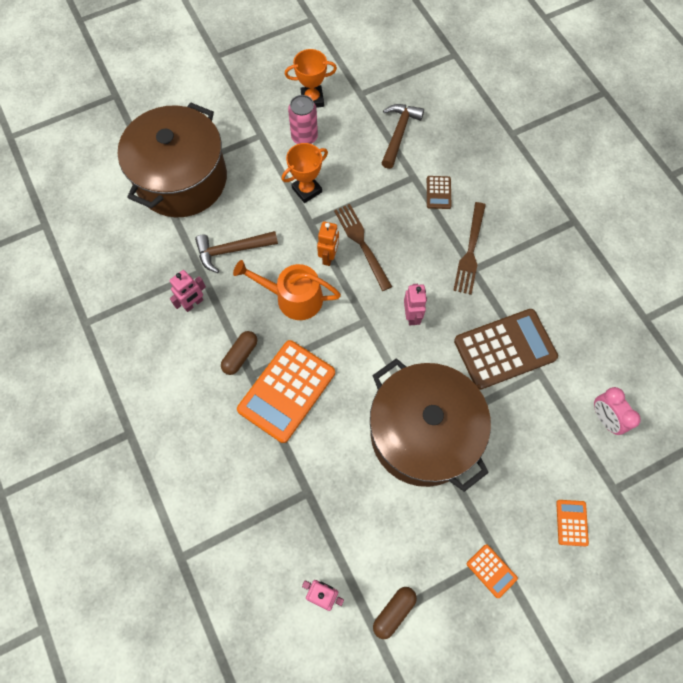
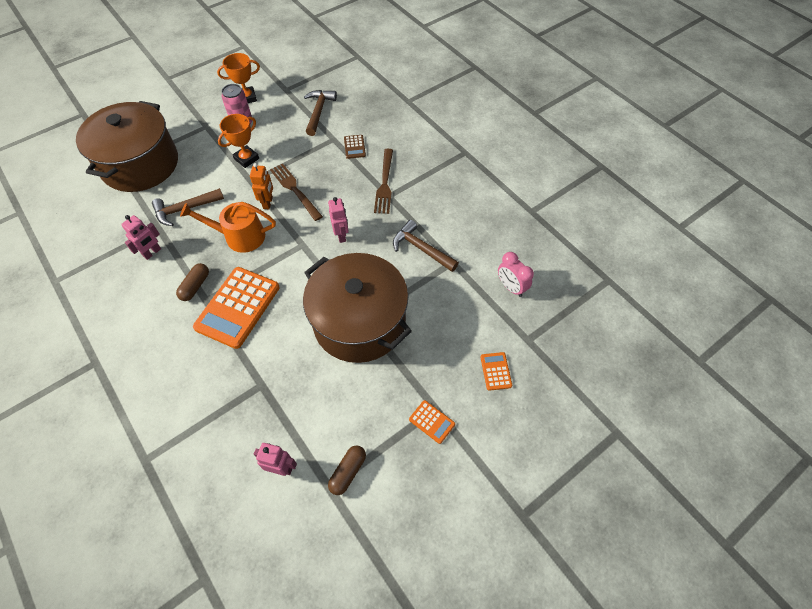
camera: 10 degrees left, 10 degrees down
brown calculator [454,309,558,390] -> brown hammer [393,220,459,272]

